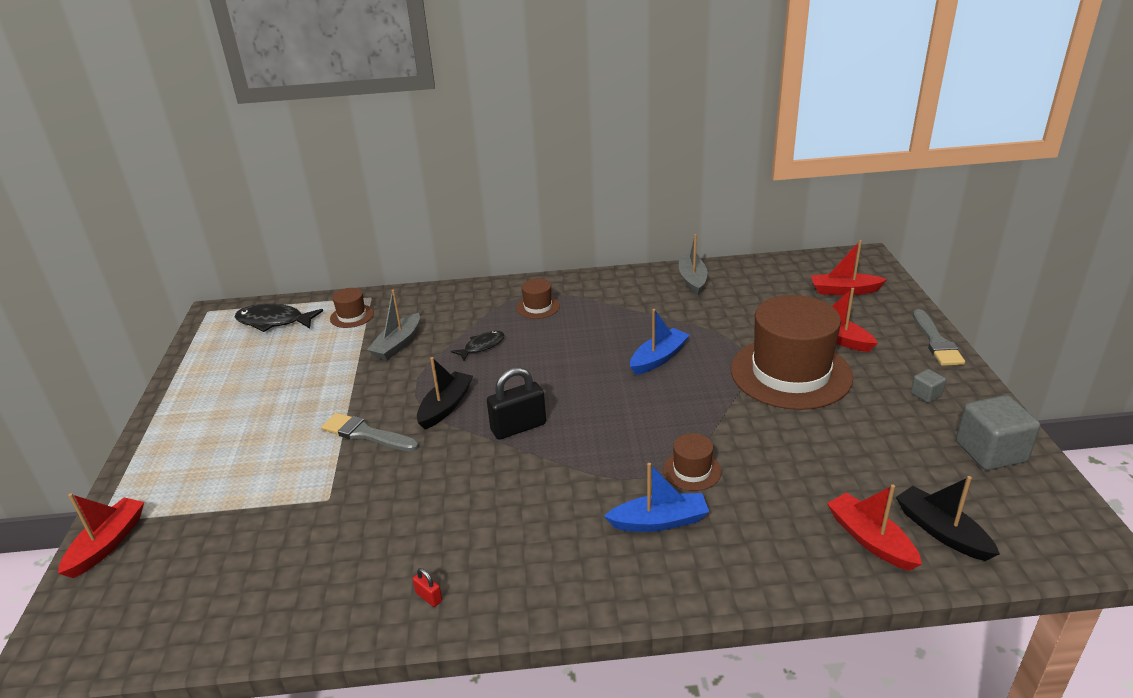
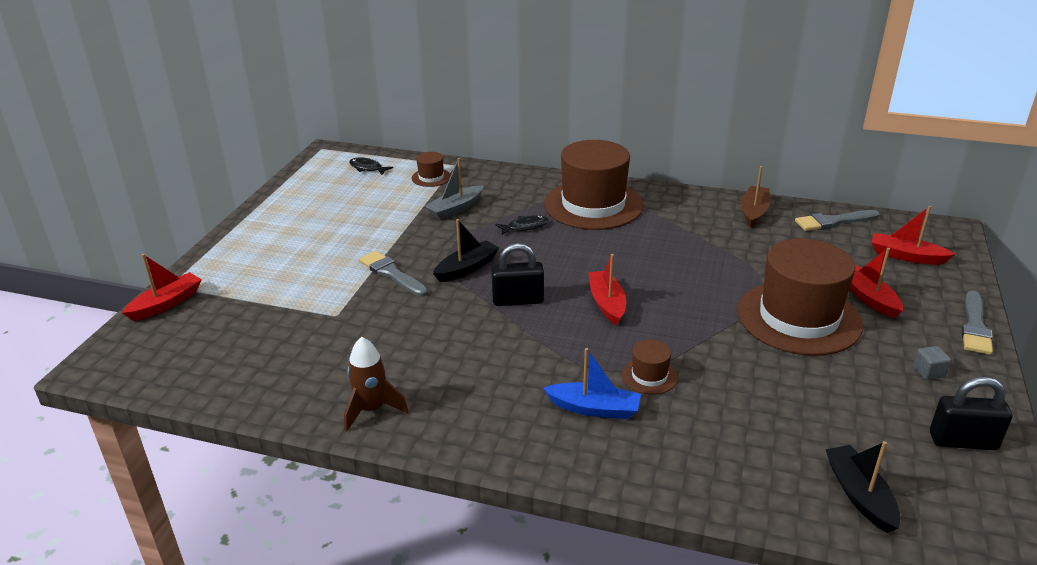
camera: 20 degrees right, 0 degrees up
black fish [234,304,323,332] -> black fish [349,157,393,175], size x0.61
red padlock [413,568,442,607] -> brown rocket [344,337,409,432]
brown hat [516,279,560,319] -> brown hat [544,140,643,230], size x2.36
blue boat [630,309,689,375] -> none
grey boat [679,234,708,296] -> brown boat [741,166,770,228]
red boat [827,485,922,571] -> red boat moved to [588,254,626,325]
grey cube [956,395,1040,470] -> black padlock [930,377,1012,450]
none -> grey brush [795,210,880,231]

